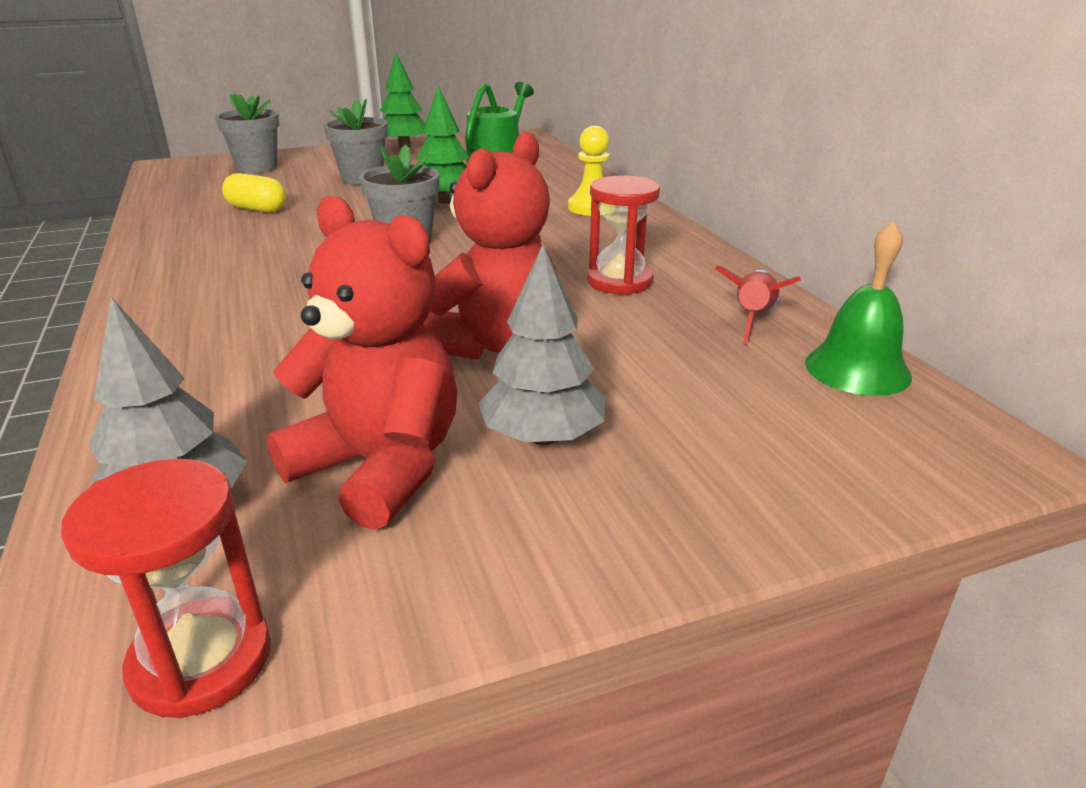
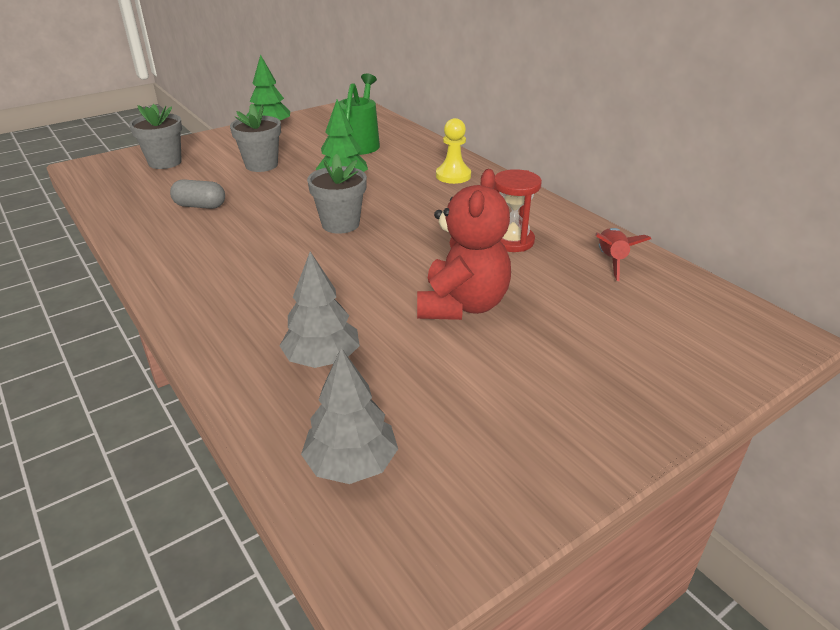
camera: 15 degrees left, 5 degrees up
red hourglass [61,459,271,718] -> none
yellow capsule [222,173,286,212] -> grey capsule [170,179,225,209]
red teddy bear [266,195,457,530] -> none
grey tree [478,244,605,445] -> grey tree moved to [279,252,360,368]
green bell [805,221,912,396] -> none

